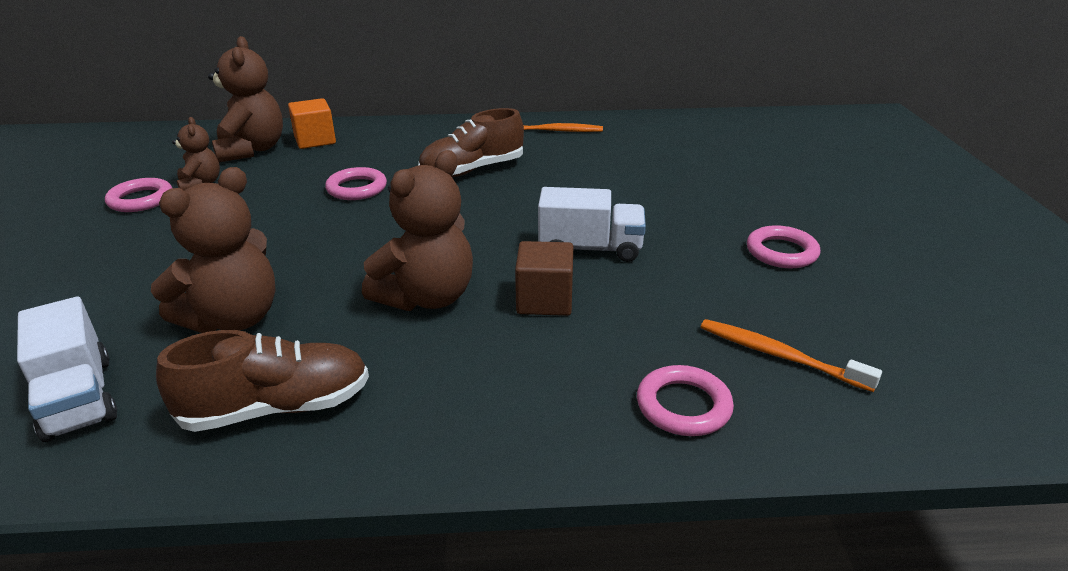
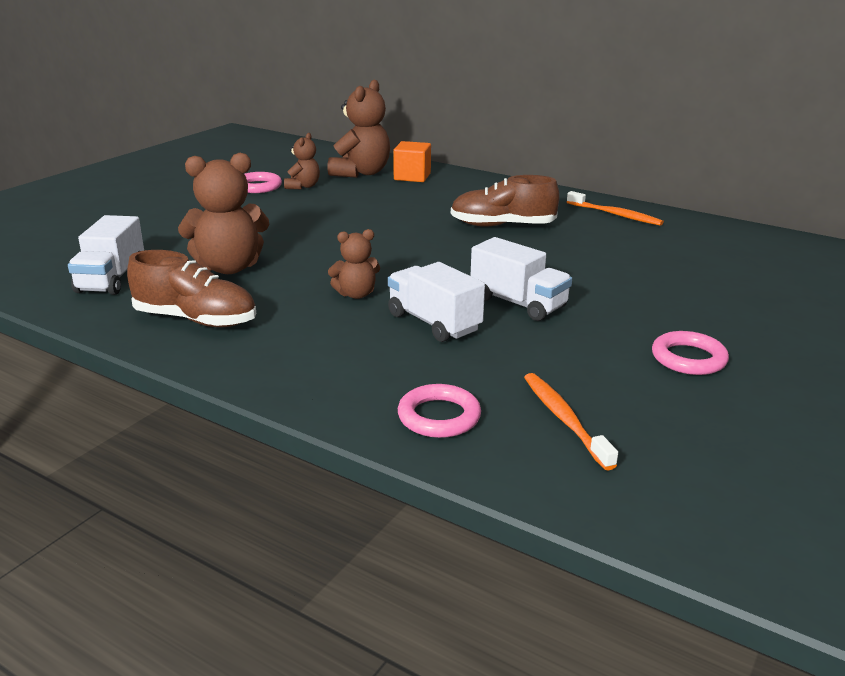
camera: 35 degrees right, 5 degrees down
pink ring [325,167,387,200] -> none
brown teddy bear [362,150,473,311] -> brown teddy bear [328,229,380,299], size x0.56
brown cube [515,241,574,316] -> white truck [388,262,485,342]

